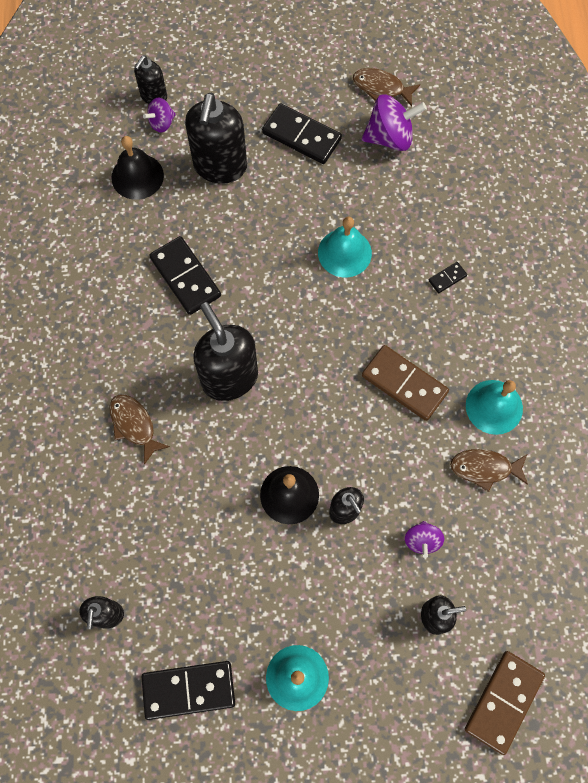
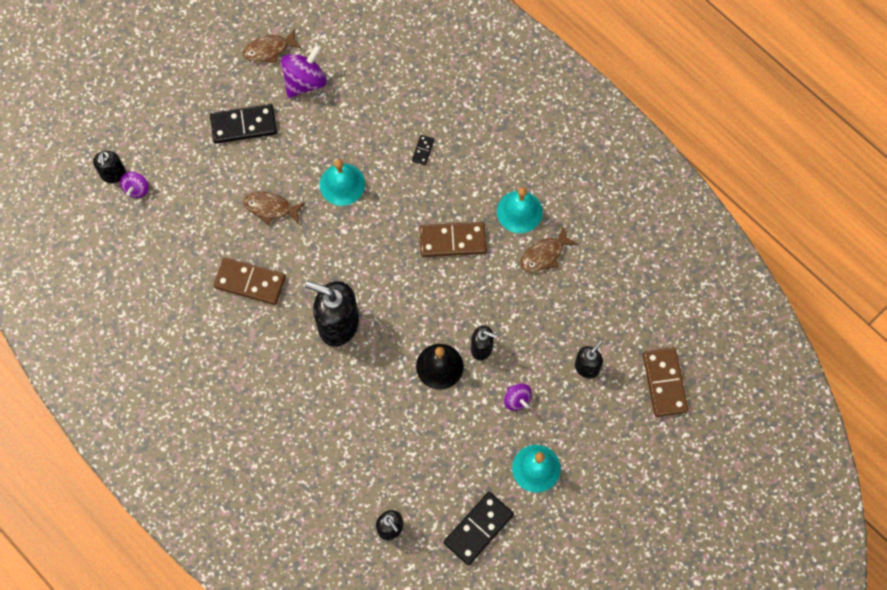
camera: 40 degrees left, 0 degrees up
brown fish [109,394,170,465] -> brown fish moved to [244,192,305,225]
black bell [111,136,164,200] -> none
black domino [149,236,221,315] -> brown domino [214,257,286,305]
black soap dispenser [185,93,247,184] -> none
purple spinning top [405,521,444,558] -> purple spinning top moved to [504,383,532,411]

